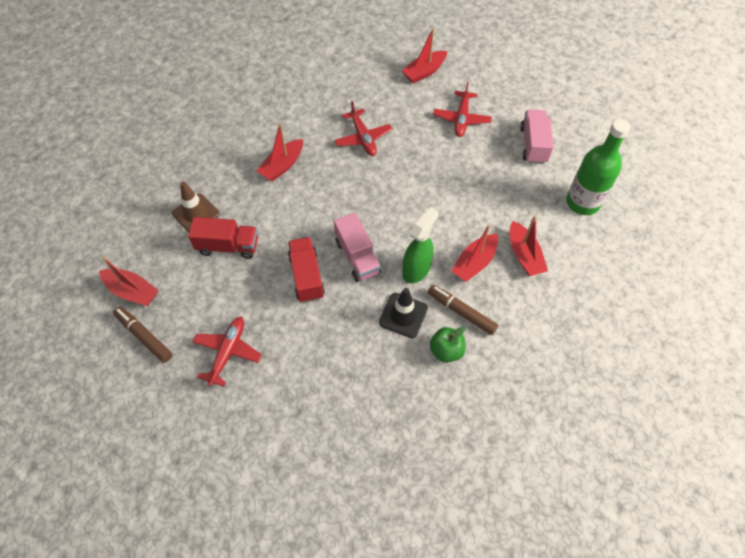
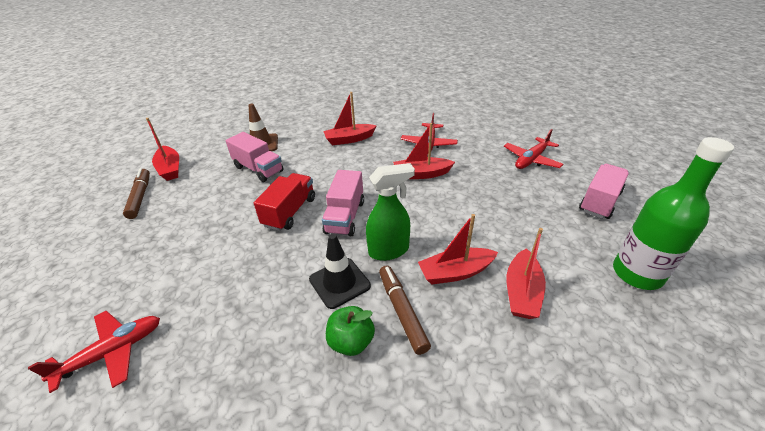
camera: 35 degrees right, 20 degrees down
red truck [188,217,258,259] -> pink truck [226,132,284,182]
red plane [192,317,262,387] -> red plane moved to [28,311,160,393]
red boat [402,28,447,83] -> red boat moved to [393,123,455,179]

